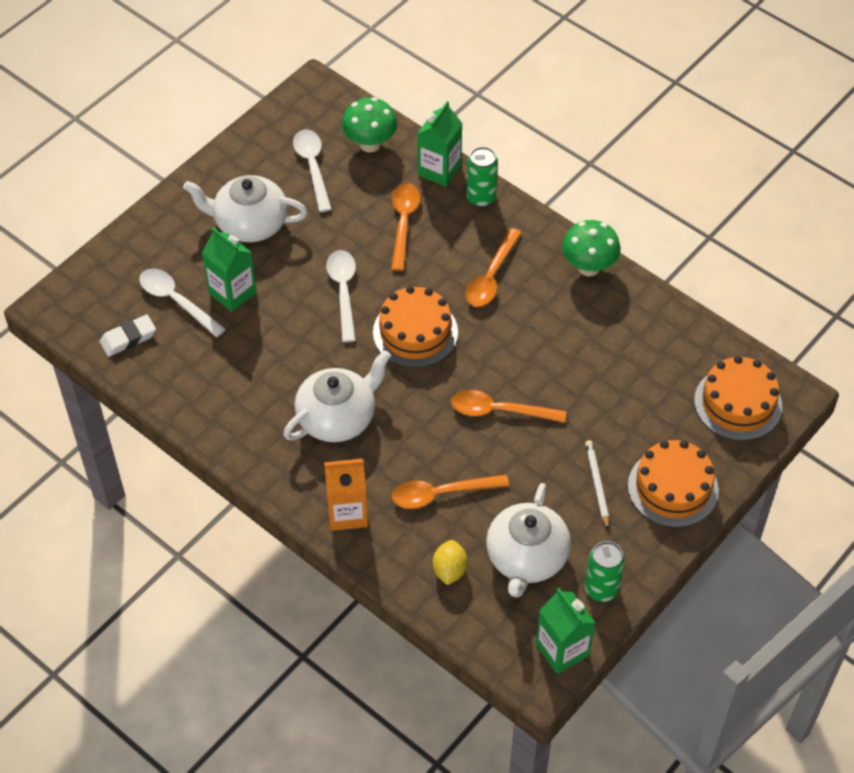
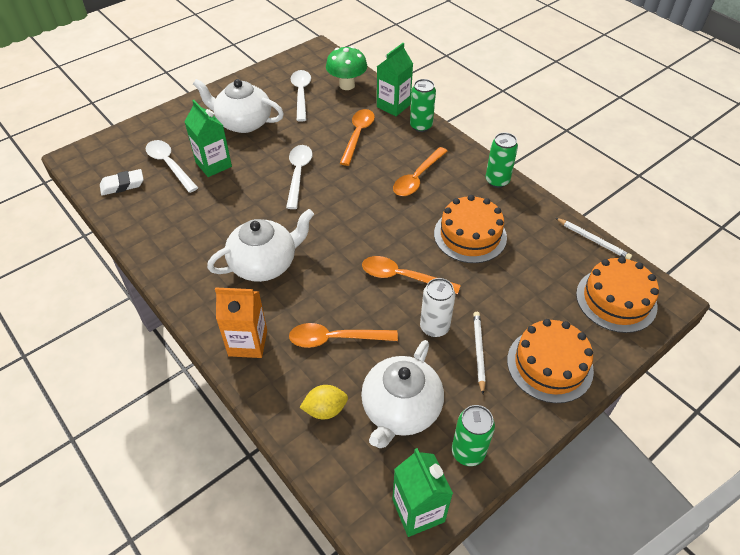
camera: 10 degrees right, 5 degrees down
orange cake [373,286,458,368] -> orange cake moved to [434,195,507,263]
yellow lemon [433,540,468,585] -> yellow lemon turned 60 degrees clockwise [300,385,348,419]
green mushroom [562,220,621,276] -> green can [486,133,518,188]
none -> white can [420,278,455,337]
none -> white pencil [556,218,632,260]

